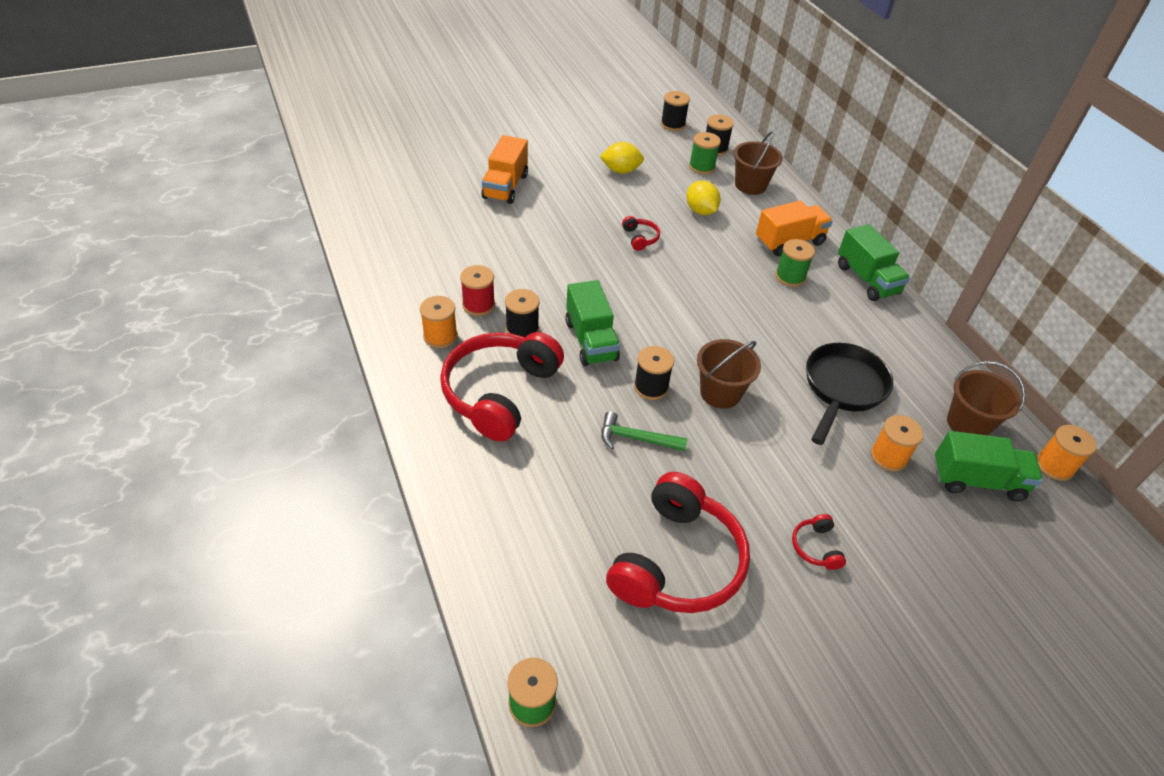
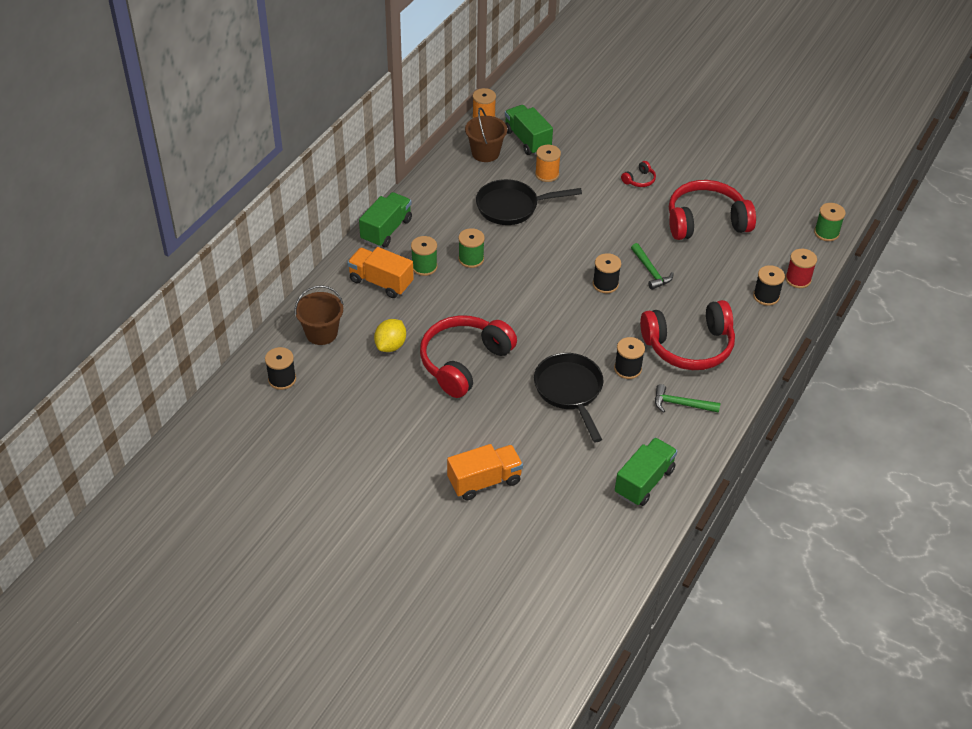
camera: 125 degrees left, 0 degrees up
orange spool [420,296,458,348] -> green hammer [655,384,720,413]
red spool [460,265,495,316] -> red spool moved to [785,249,817,288]
green truck [565,280,620,366] -> green truck moved to [615,438,677,506]
yellow lemon [600,142,644,174] -> none
red headphones [622,216,660,251] -> red headphones [420,315,517,398], size x2.48
black spool [661,91,690,131] -> black spool moved to [753,265,785,306]
green spool [689,132,721,174] -> green spool moved to [458,228,485,268]
brown bucket [697,339,761,409] -> none
none -> black pan [534,353,604,442]

